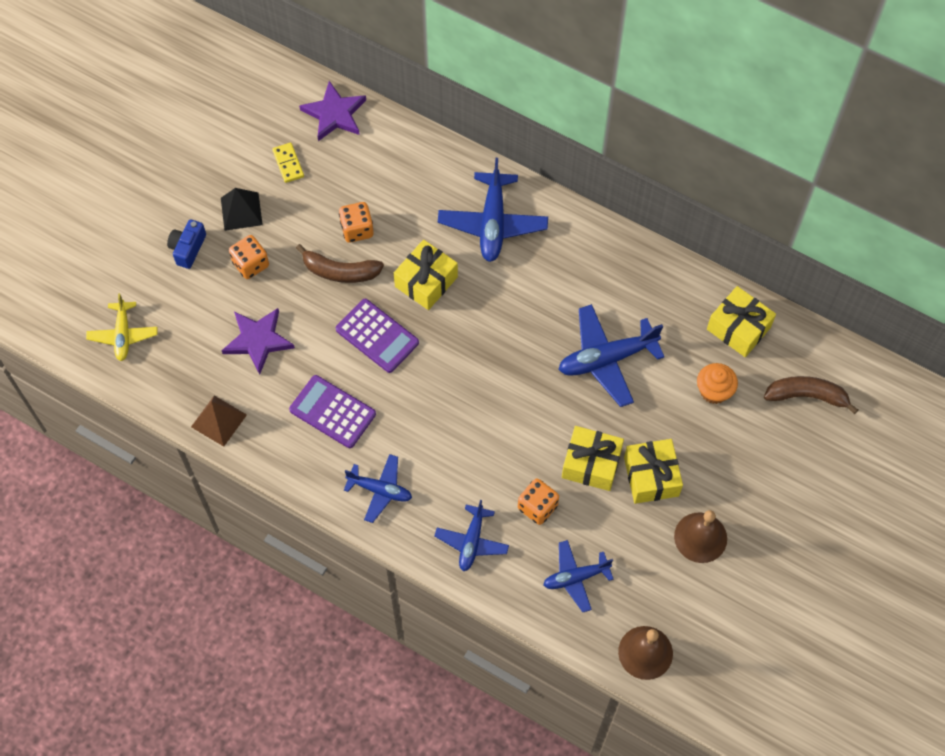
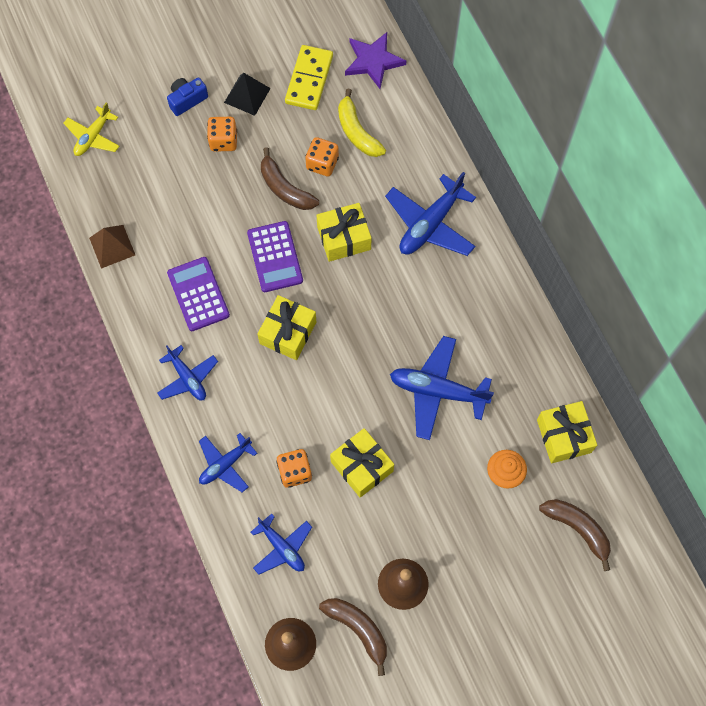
camera: 35 degrees right, 5 degrees up
purple star [221,308,295,375] -> none
yellow domino [272,143,304,183] -> yellow domino [285,45,333,110], size x1.76
blue plane [543,540,614,612] -> blue plane turned 150 degrees counterclockwise [251,513,312,575]
yellow gift [624,439,683,504] -> yellow gift moved to [258,295,316,360]
none -> brown banana [319,598,387,676]
none -> yellow banana [338,88,386,157]

